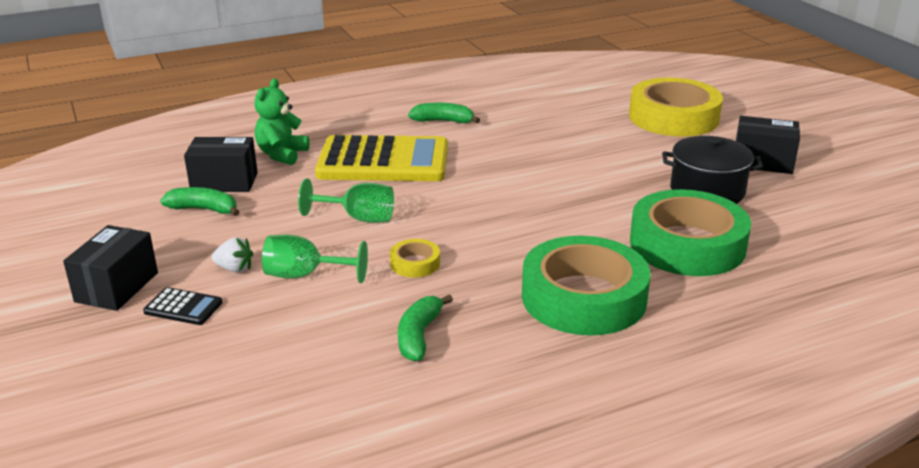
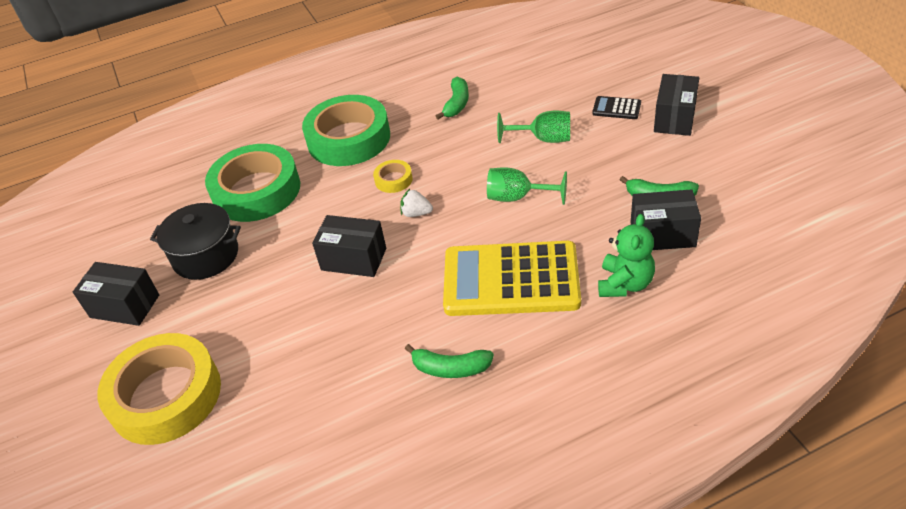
camera: 175 degrees left, 15 degrees up
white strawberry [212,237,253,272] -> white strawberry moved to [400,189,433,217]
yellow tape [390,239,440,278] -> yellow tape moved to [373,160,413,193]
none -> black box [312,215,386,277]

